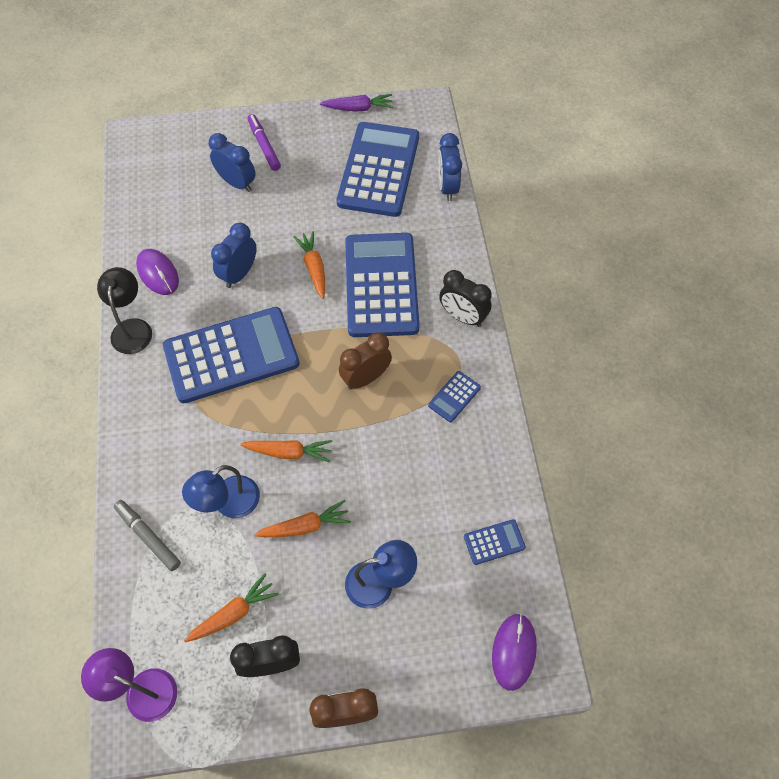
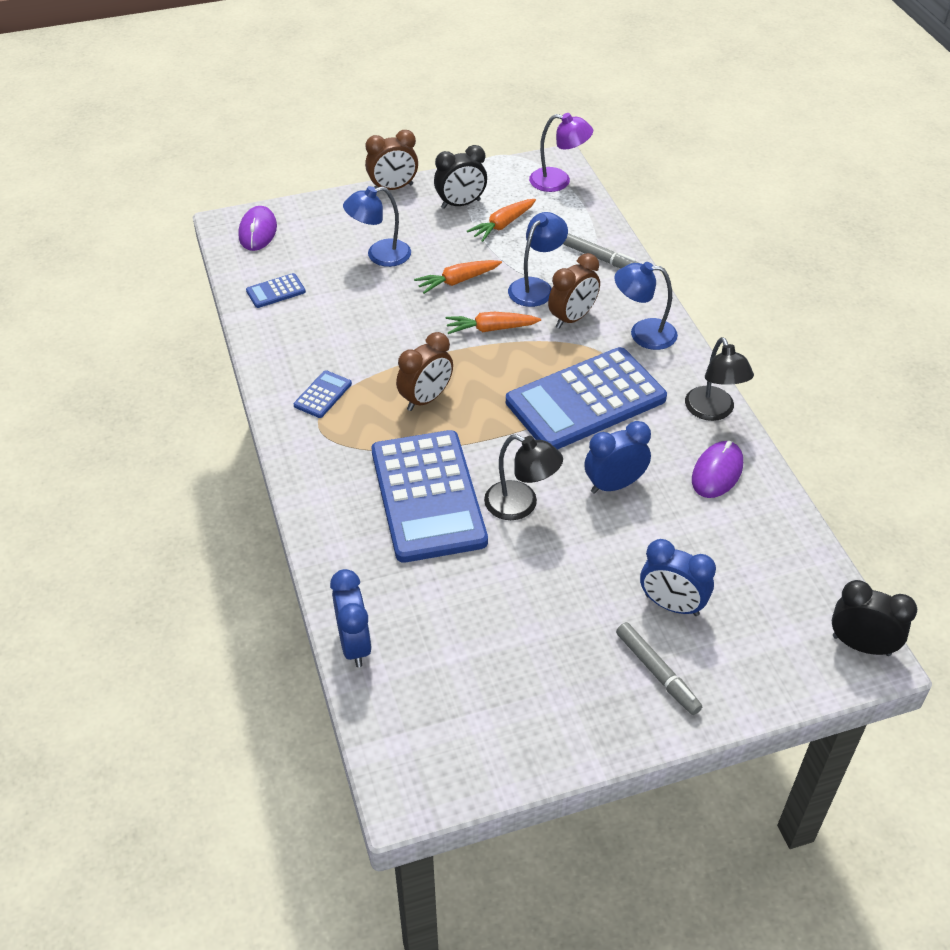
camera: 170 degrees right, 15 degrees down
purple mouse [136,249,179,295] -> purple mouse turned 75 degrees clockwise [692,441,743,498]
blue clock [211,223,257,288] -> blue clock turned 135 degrees counterclockwise [584,421,651,494]
purple marker [247,114,281,171] -> grey marker [616,622,702,715]
orange carrot [293,231,325,299] -> black lamp [484,434,563,520]
purple carrot [320,94,393,112] -> none
blue calculator [337,122,419,217] -> none
black clock [439,270,492,327] -> black clock moved to [832,580,917,656]
none -> brown clock [548,253,600,329]
none -> blue lamp [614,262,678,350]

